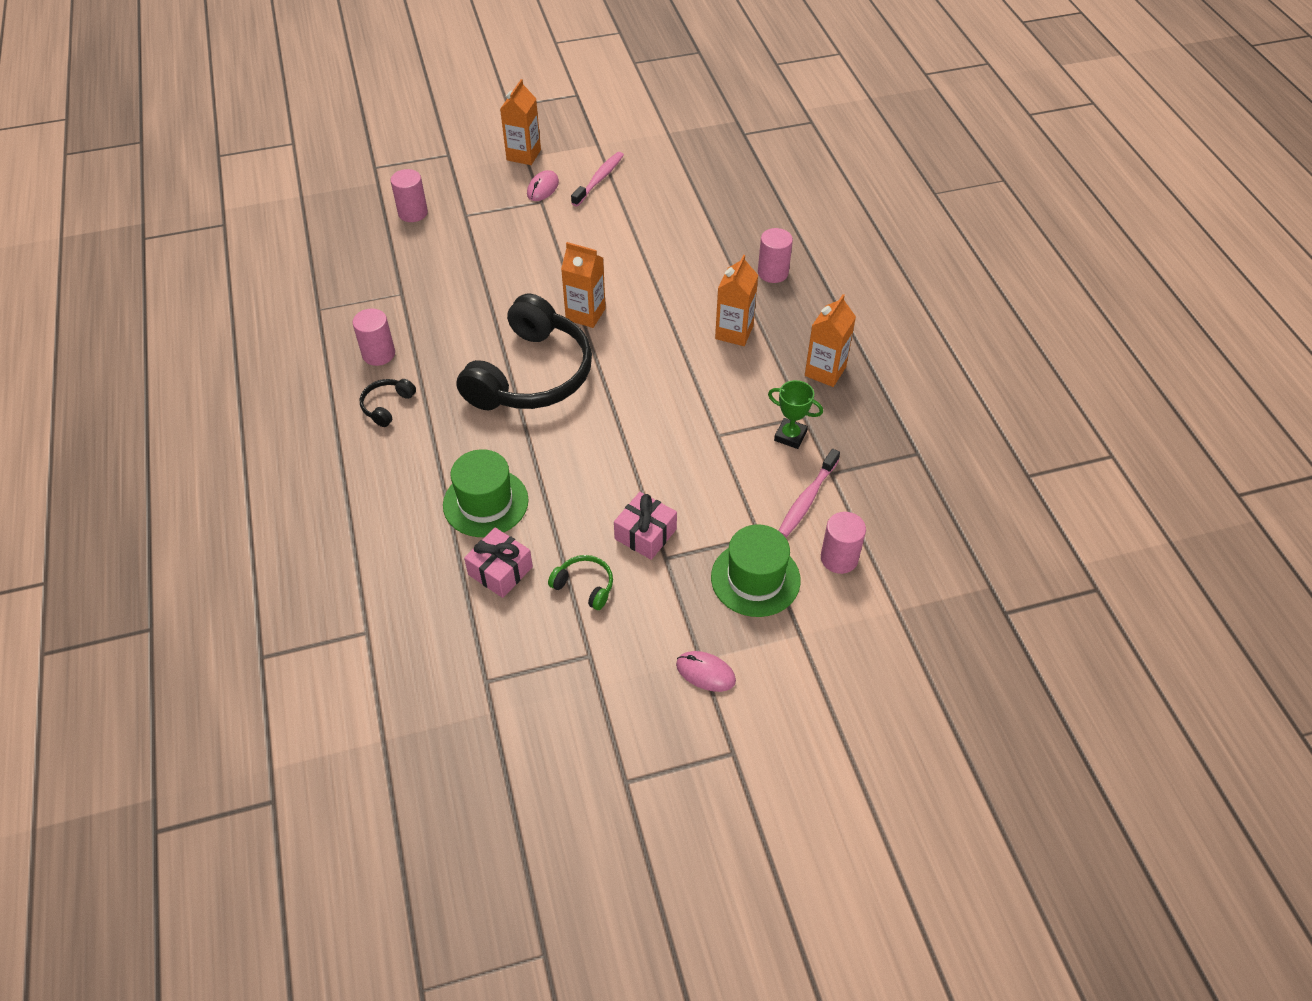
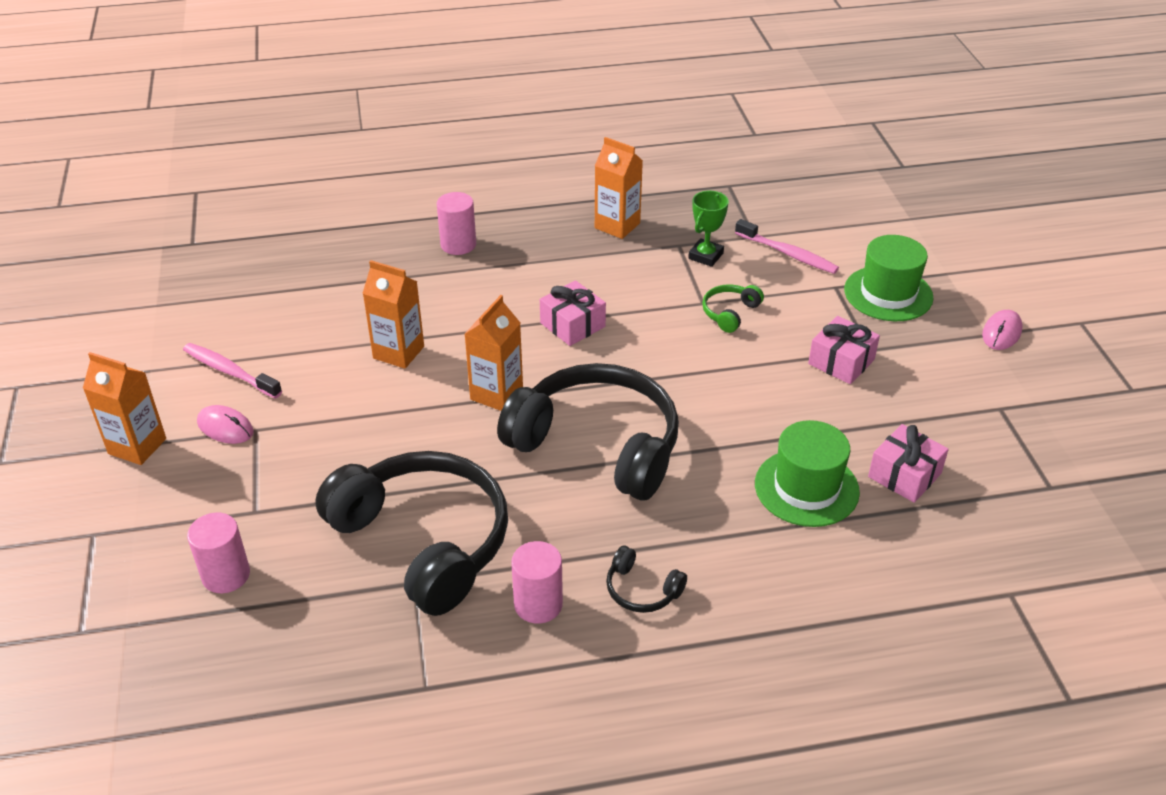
camera: 85 degrees left, 10 degrees down
green headphones [548,555,613,610] -> green headphones moved to [702,284,764,333]
orange carton [715,255,758,346] -> orange carton moved to [362,260,424,369]
pink cylinder [821,512,866,574] -> none
none -> black headphones [315,451,508,616]
none -> pink gift [540,280,606,346]

